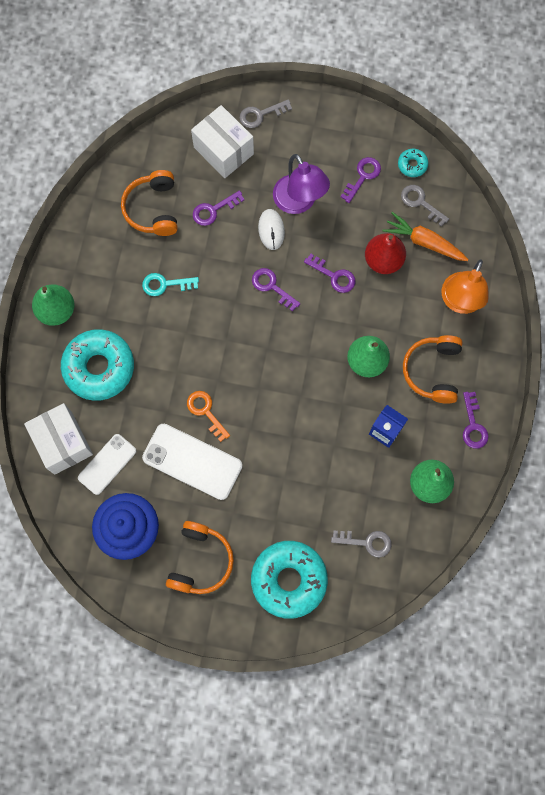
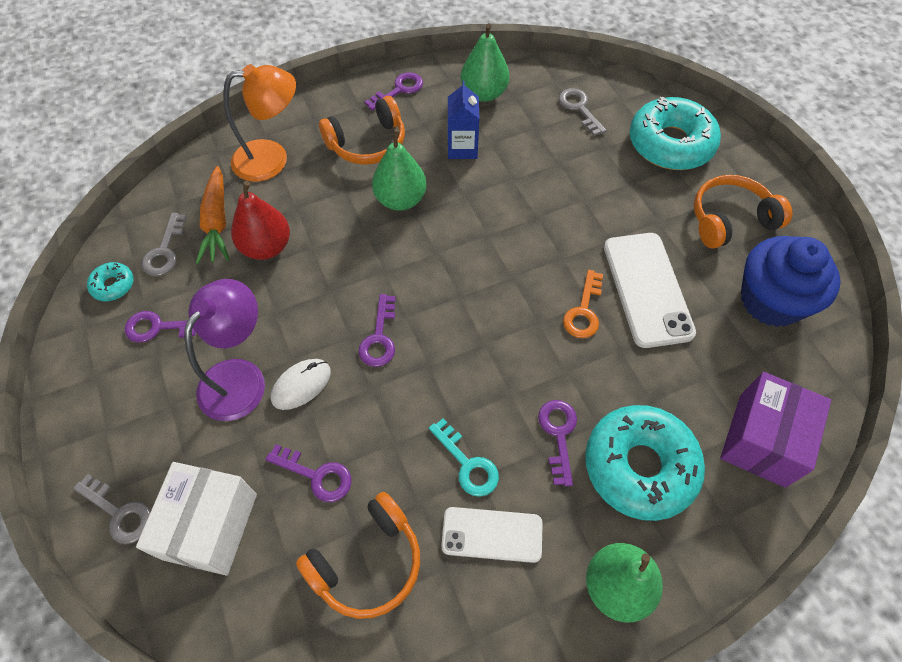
camera: 125 degrees left, 15 degrees down
white box [24,403,93,475] -> purple box [720,372,831,488]
white phone [78,434,136,495] -> white phone moved to [441,507,543,563]
purple key [304,253,355,293] -> purple key moved to [538,400,577,486]

